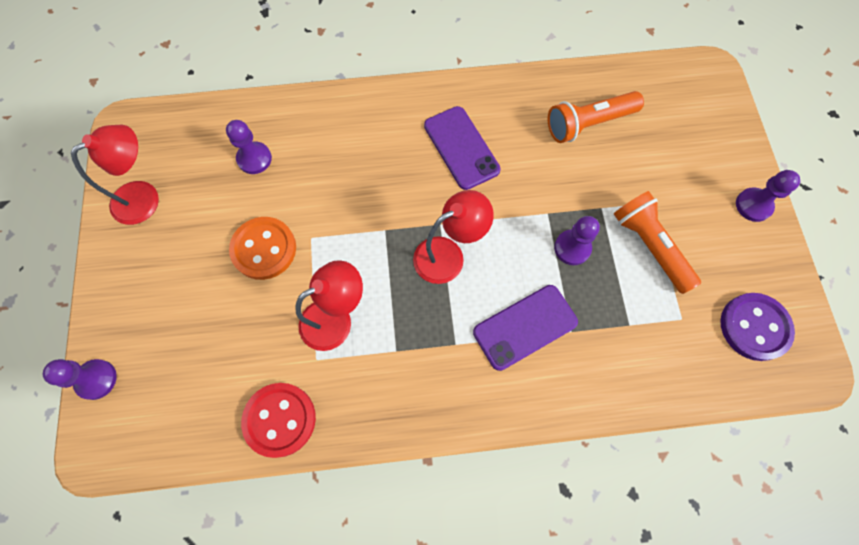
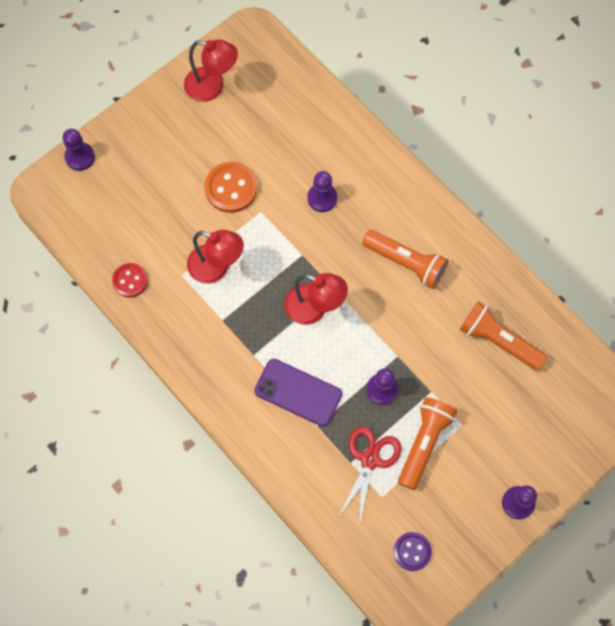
camera: 55 degrees right, 0 degrees up
purple pawn [226,120,272,174] -> purple pawn moved to [307,171,337,212]
red button [241,383,316,458] -> red button [112,263,148,298], size x0.65
purple phone [424,106,501,190] -> orange flashlight [362,230,448,289]
purple button [720,293,795,361] -> purple button [394,532,432,571], size x0.65
none -> red scissors [338,426,401,526]

